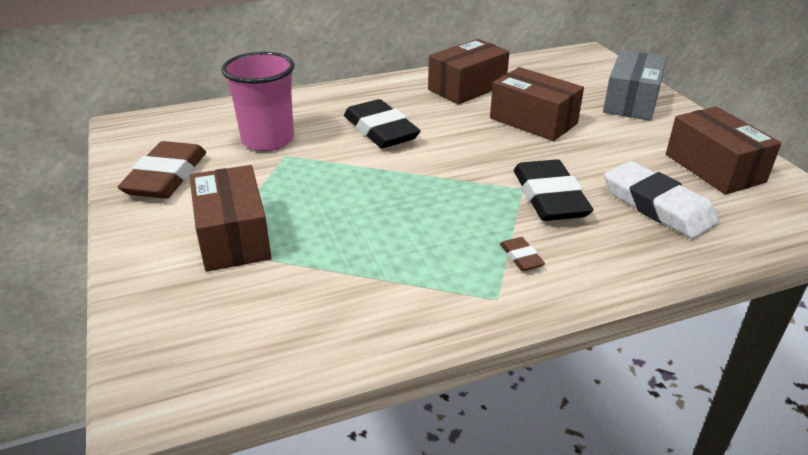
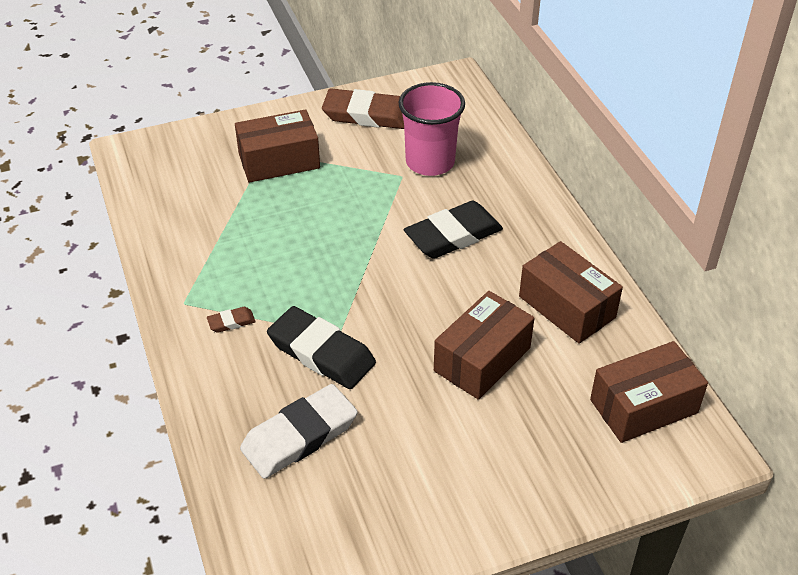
camera: 90 degrees right, 10 degrees up
black eraser [514,159,593,221] -> black eraser turned 45 degrees clockwise [267,306,376,389]
grey box [603,50,667,121] -> none
brown box [666,106,781,195] -> brown box moved to [590,341,708,443]

